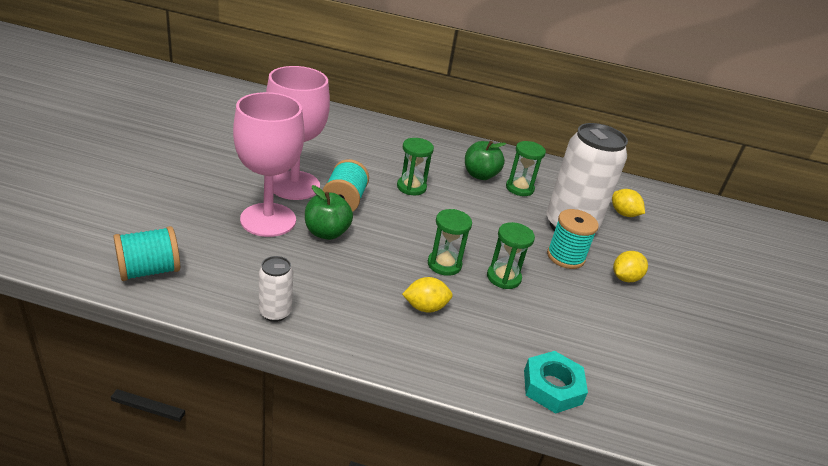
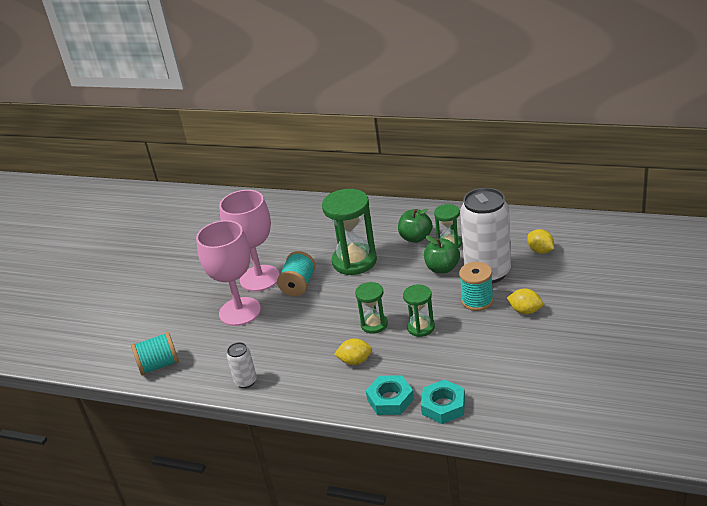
camera: 15 degrees right, 0 degrees up
green apple [305,185,353,240] -> green apple moved to [424,236,460,274]
green hourglass [397,138,434,195] -> green hourglass [322,189,377,275], size x1.80
yellow lemon [613,251,648,282] -> yellow lemon turned 60 degrees clockwise [507,288,543,314]
none -> turquoise nut [366,375,414,415]

